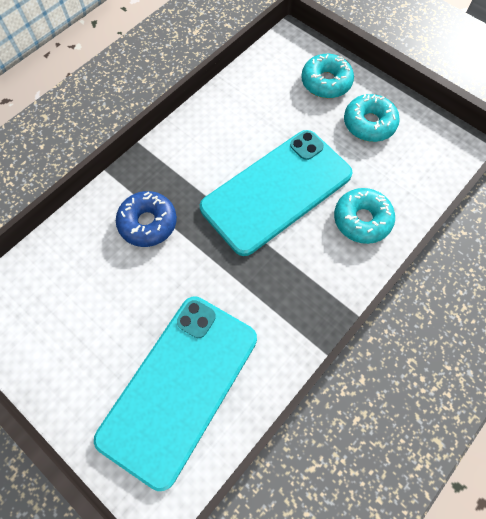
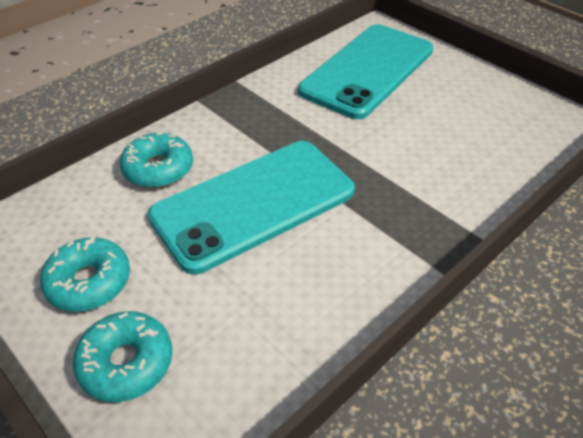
camera: 175 degrees left, 20 degrees down
blue donut [116,191,177,247] -> none

